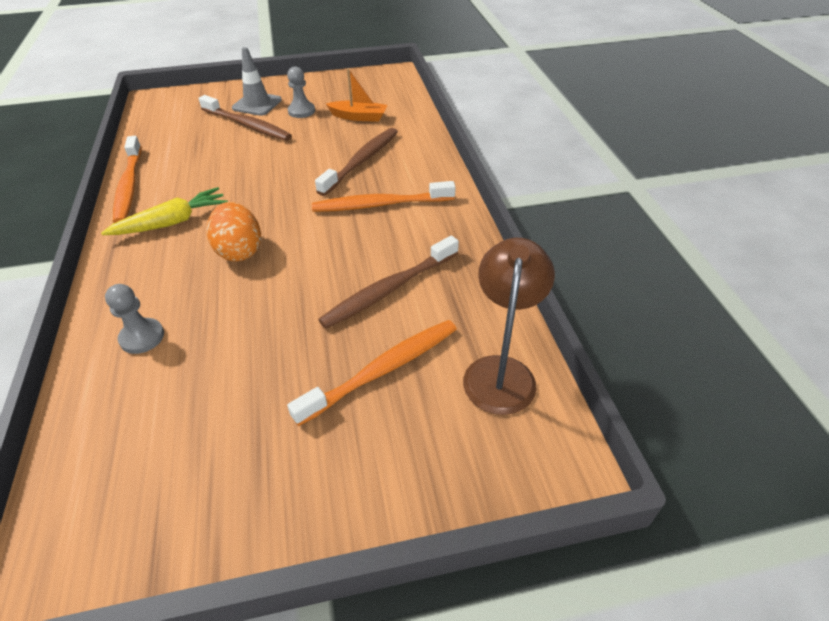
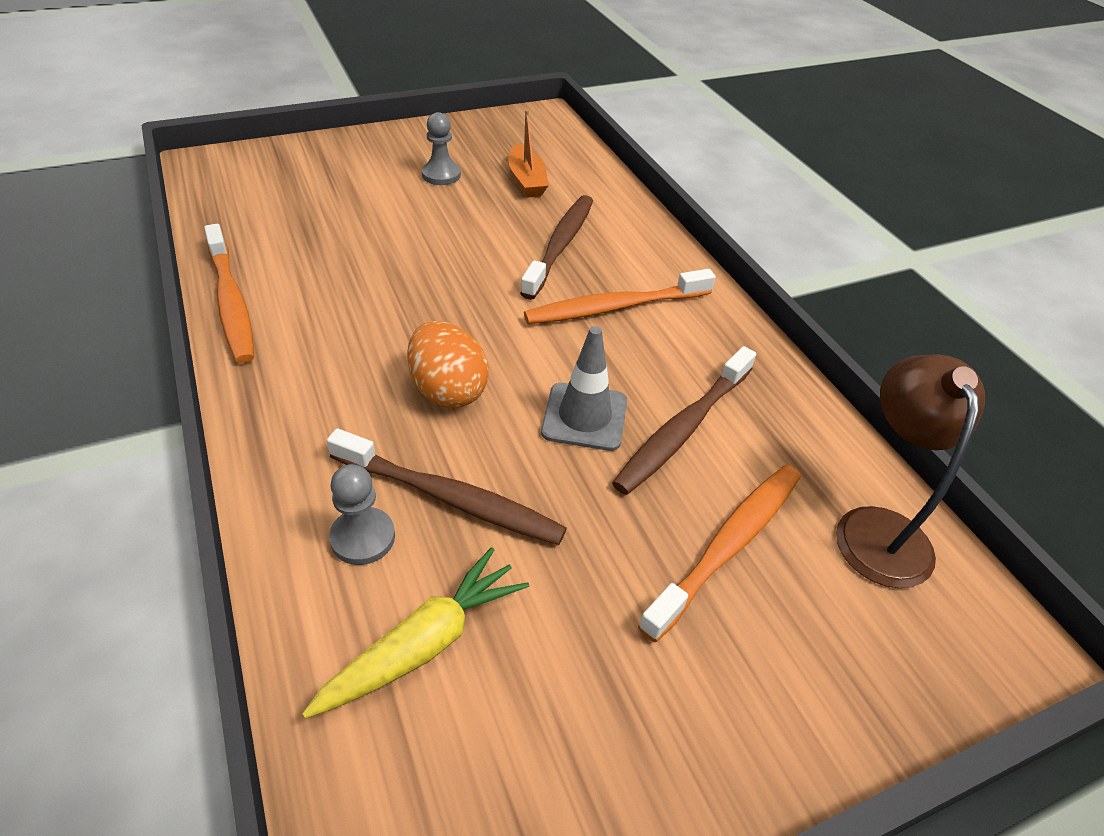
camera: 15 degrees left, 0 degrees up
yellow carrot [101,187,228,235] -> yellow carrot moved to [302,547,529,719]
brown toothbrush [199,95,292,141] -> brown toothbrush moved to [327,428,567,545]
grey traffic cone [232,47,282,116] -> grey traffic cone moved to [541,326,627,451]
orange boat [326,68,387,122] -> orange boat turned 75 degrees clockwise [508,110,549,198]

